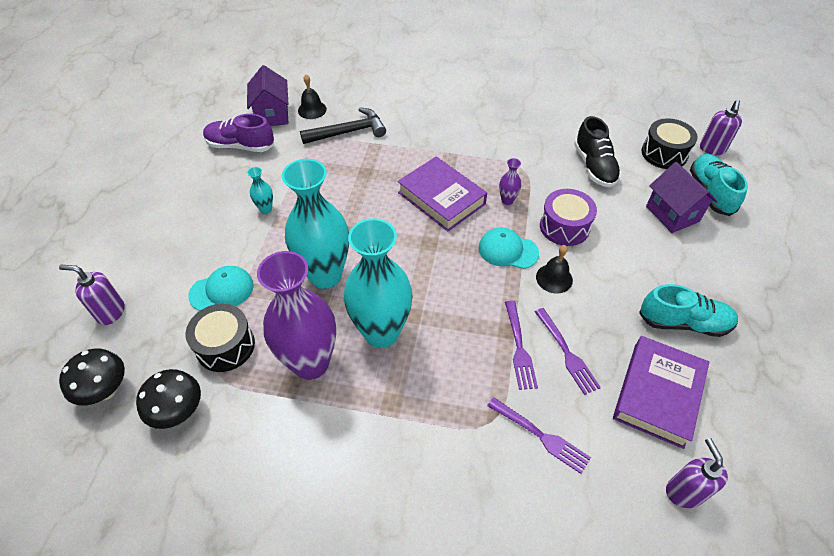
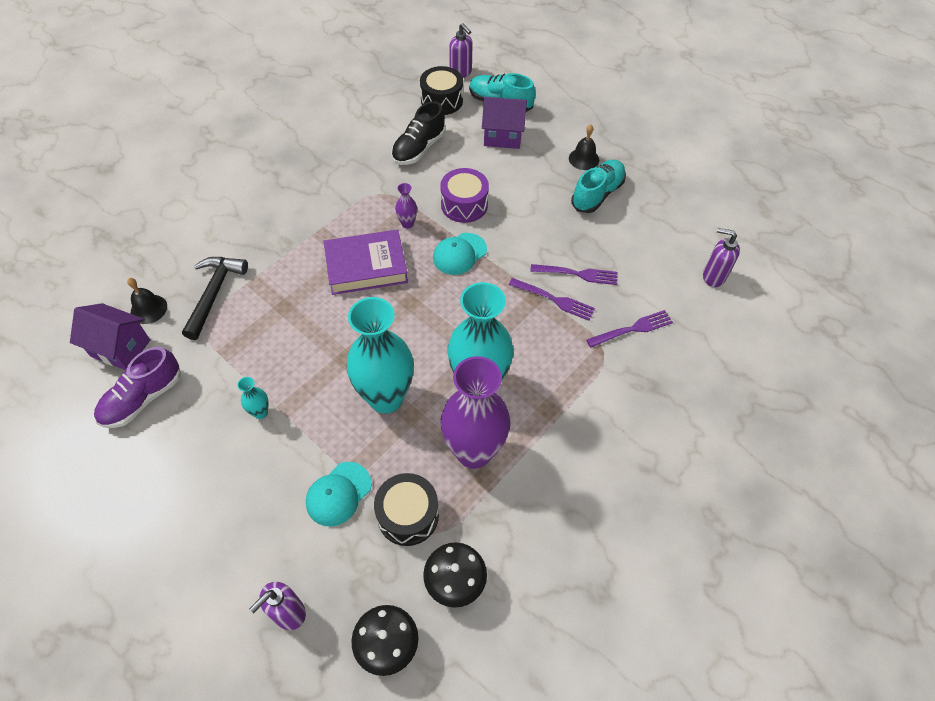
camera: 60 degrees left, 5 degrees up
turquoise cap [188,266,254,311] -> turquoise cap turned 150 degrees counterclockwise [306,462,372,526]
black bell [536,245,573,294] -> black bell moved to [569,125,599,170]
black shoe [574,116,621,187] -> black shoe turned 105 degrees clockwise [391,101,446,165]
purple book [613,336,709,449] -> none

